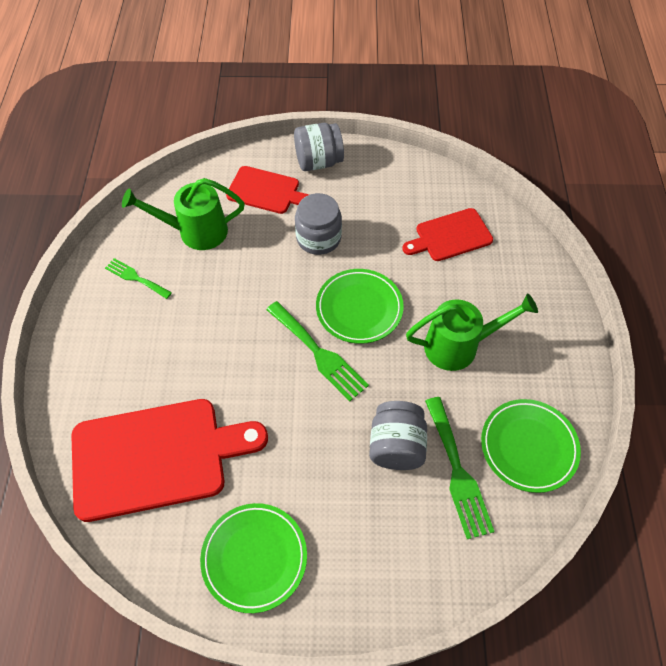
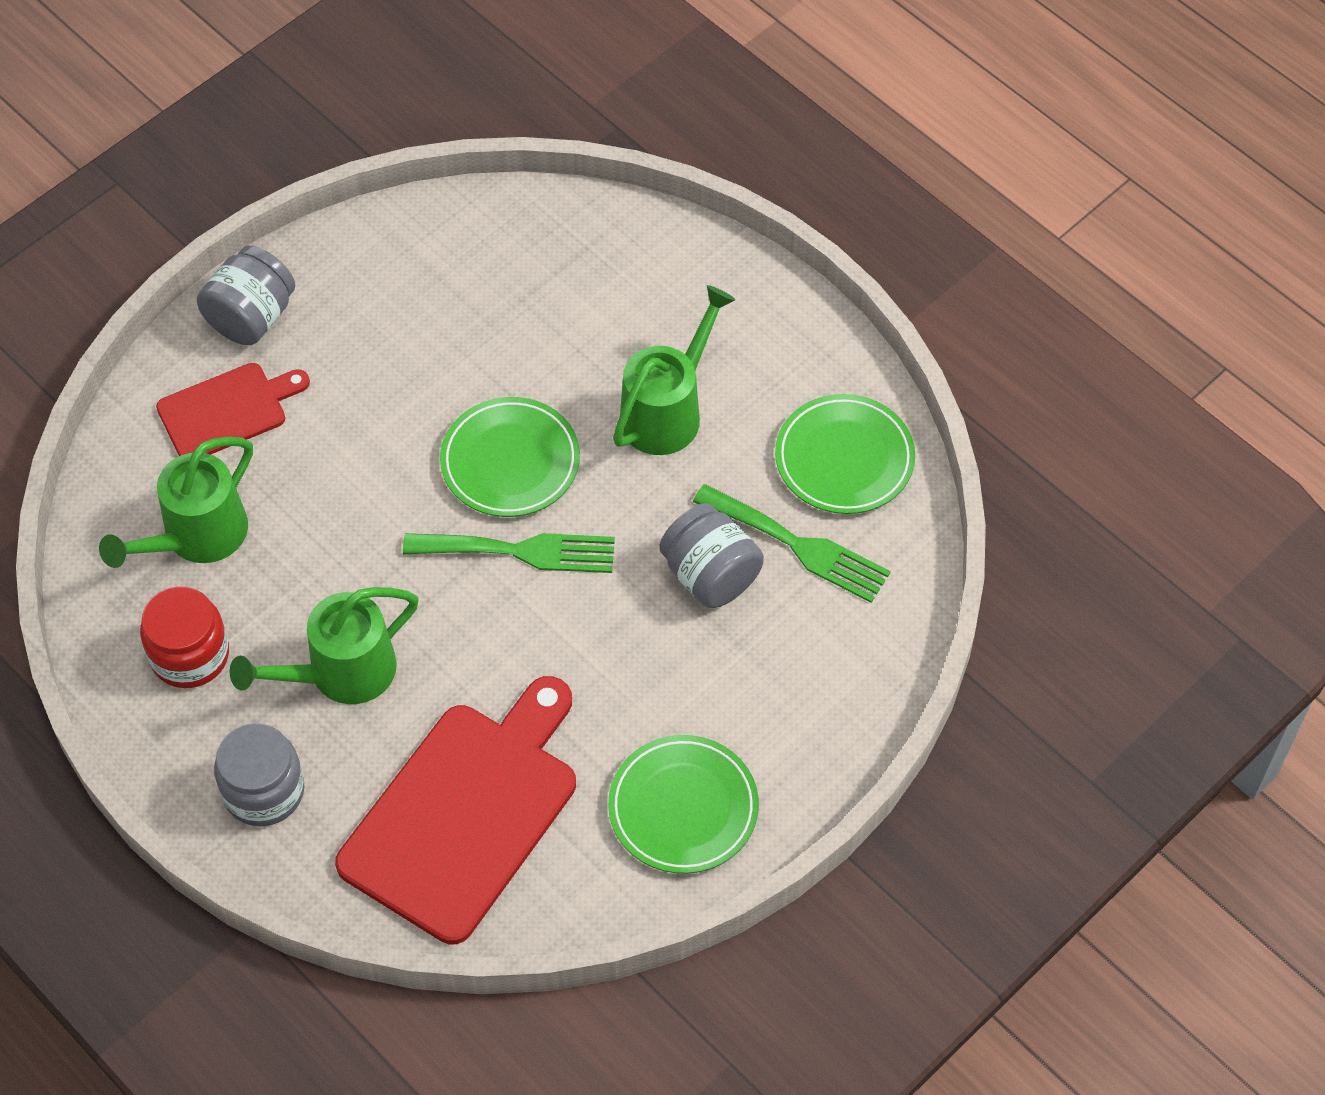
camera: 45 degrees left, 0 degrees up
green fork [105,258,172,299] -> red jar [140,586,229,688]
grey jar [295,193,342,255] -> grey jar moved to [214,723,304,826]
red cutting board [402,208,493,261] -> none
none -> green watering can [230,587,419,704]

